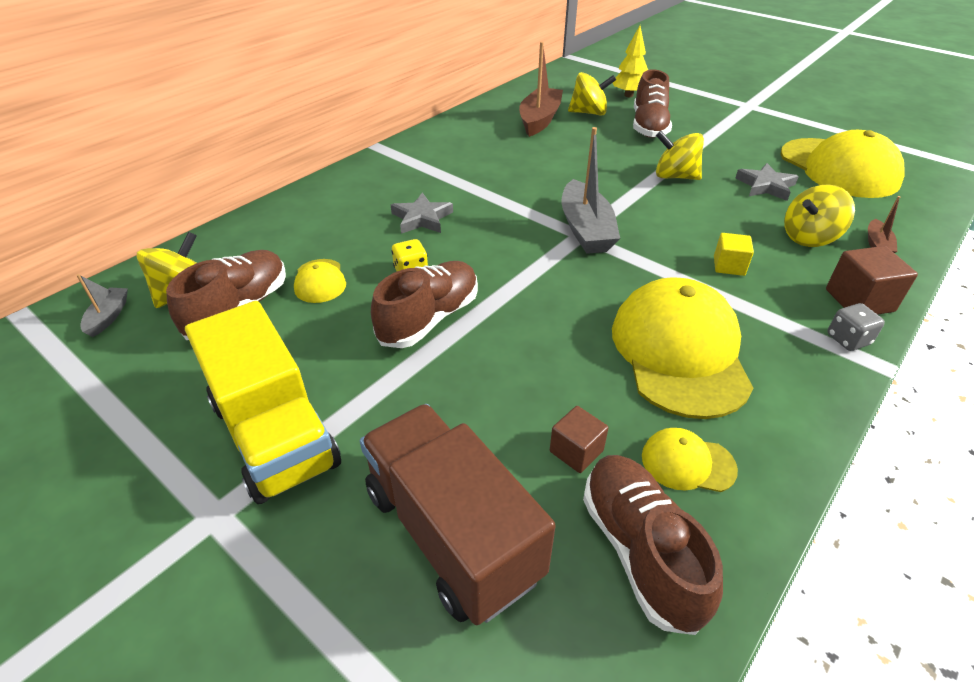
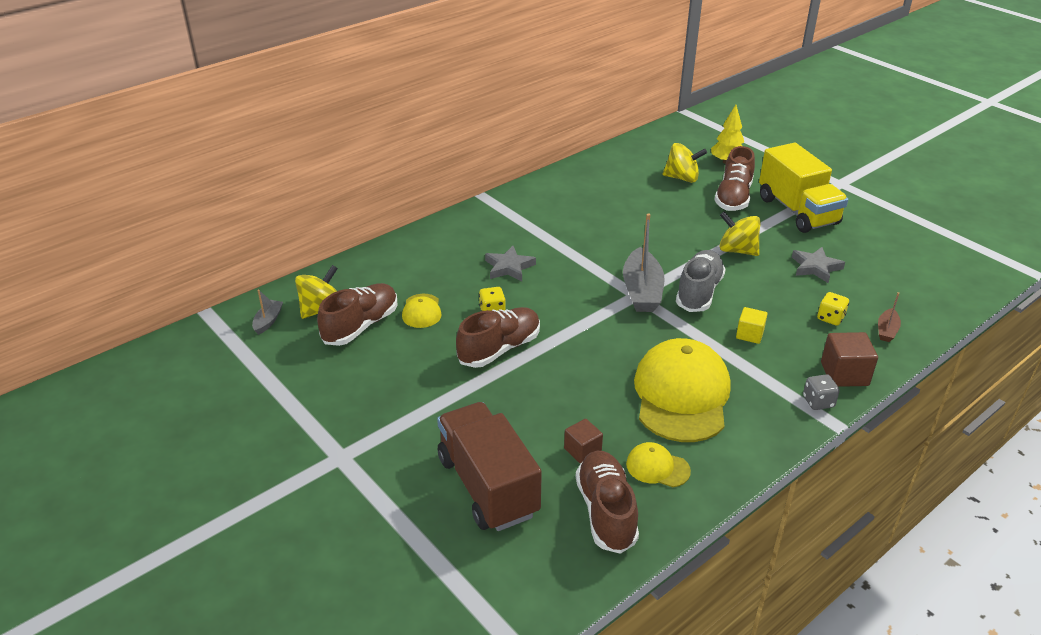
camera: 10 degrees right, 5 degrees down
yellow truck [185,301,341,504] -> yellow truck moved to [759,143,848,233]
brown boat [519,42,563,137] -> none
yellow cap [781,130,905,198] -> none
yellow spinning top [784,184,855,247] -> yellow dice [817,292,849,326]
none -> grey shoe [676,250,726,312]

